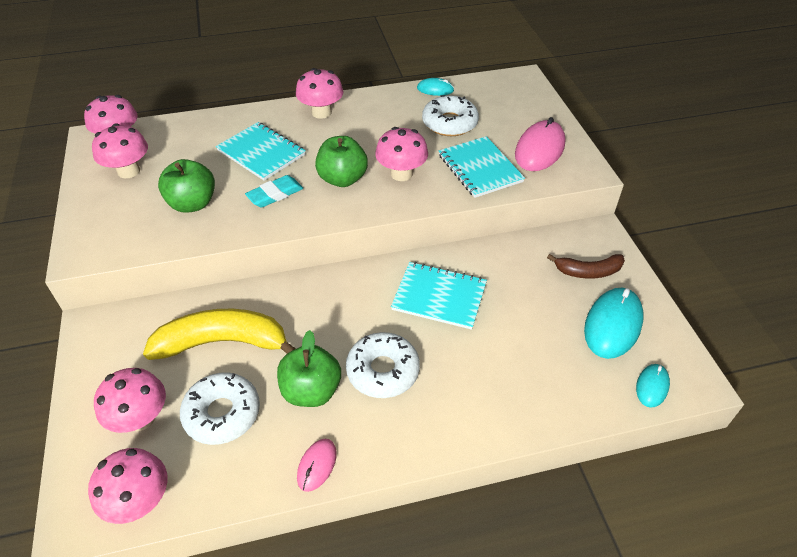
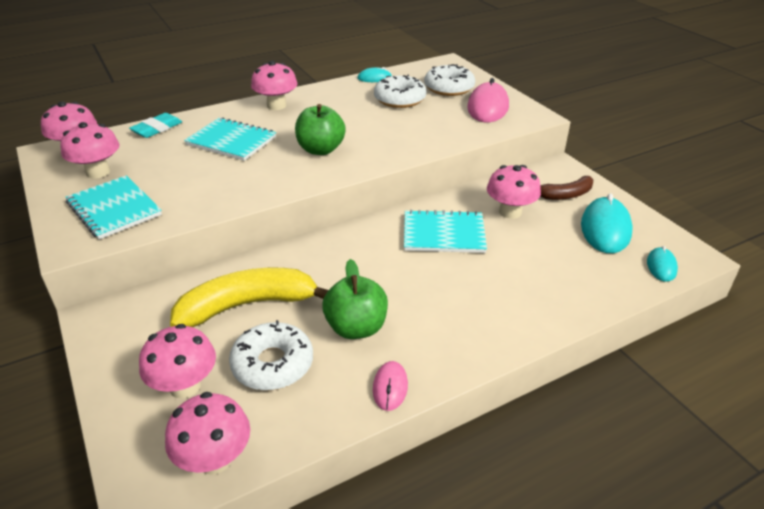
camera: 15 degrees left, 10 degrees down
green apple [158,159,215,213] -> none
turquoise eraser [245,175,303,208] -> turquoise eraser moved to [129,113,182,138]
white donut [346,332,420,398] -> white donut moved to [424,64,475,96]
pink mushroom [375,127,428,181] -> pink mushroom moved to [487,165,541,219]
turquoise notebook [439,136,525,198] -> turquoise notebook moved to [65,175,162,239]

